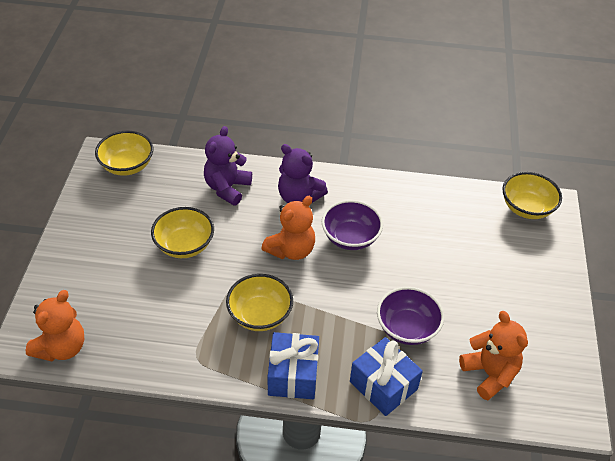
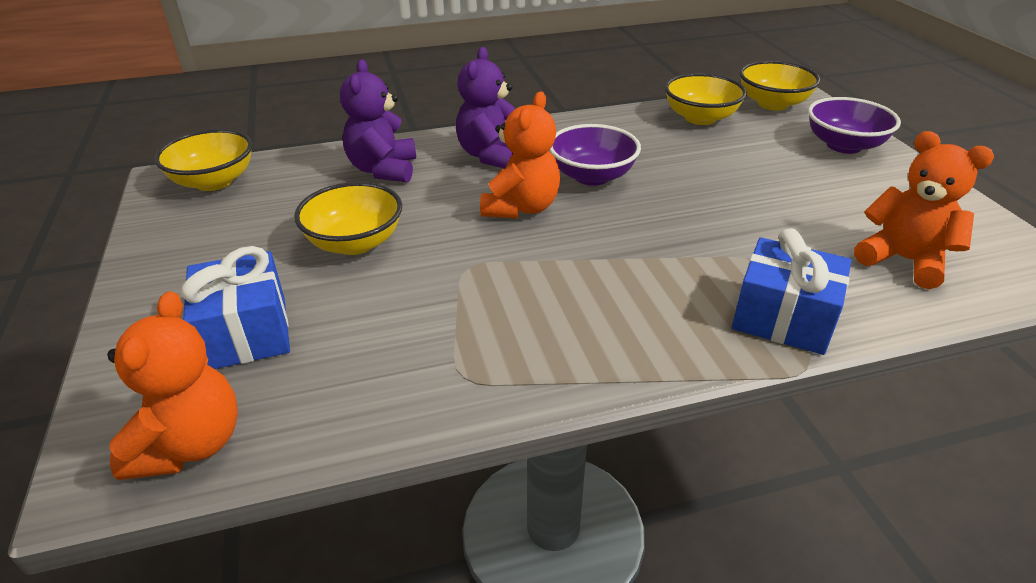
camera: 20 degrees left, 10 degrees down
yellow bowl [226,274,293,331] -> yellow bowl moved to [665,73,747,125]
blue gift [268,332,319,399] -> blue gift moved to [181,246,290,369]
purple teddy bear [278,144,328,203] -> purple teddy bear turned 90 degrees clockwise [456,47,515,169]
purple bowl [377,287,444,345] -> purple bowl moved to [808,97,901,154]

